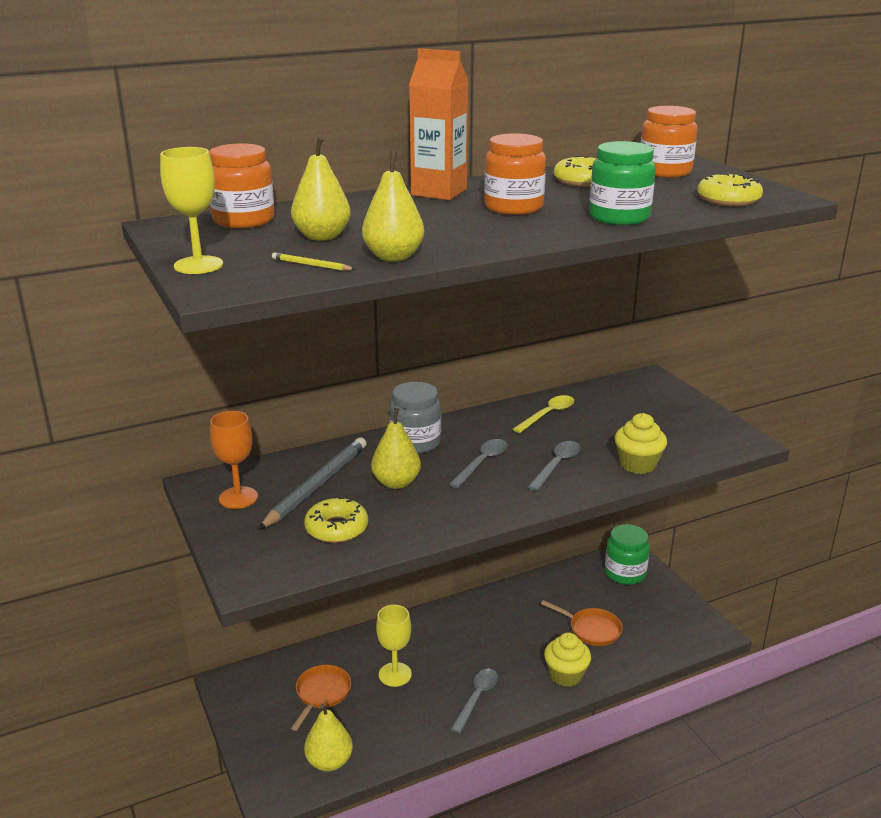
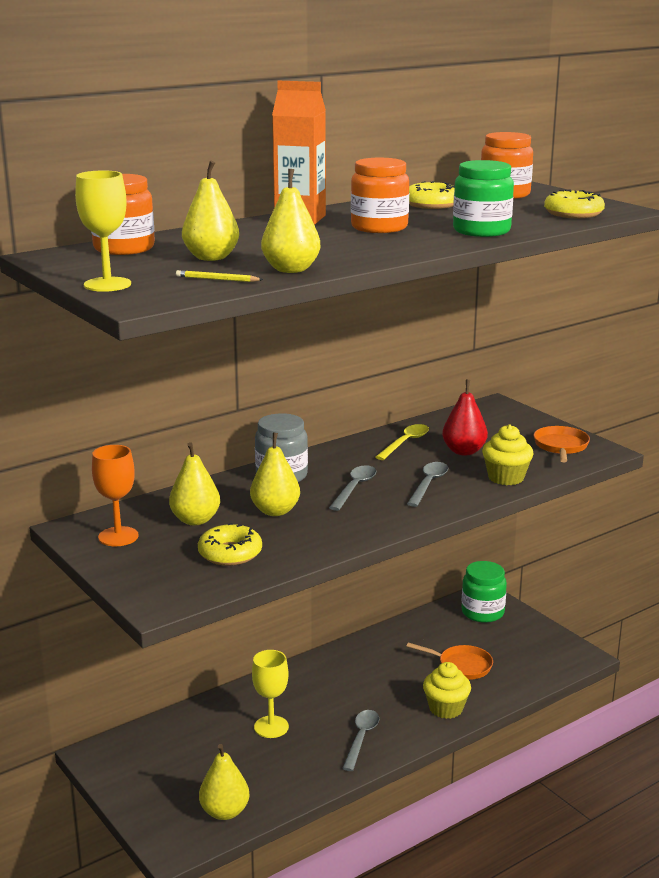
camera: 10 degrees left, 5 degrees down
grey pencil [258,437,367,530] -> yellow pear [169,442,220,525]
orange pan [291,665,351,731] -> orange pan moved to [533,426,590,462]
none -> red pear [442,380,488,455]

